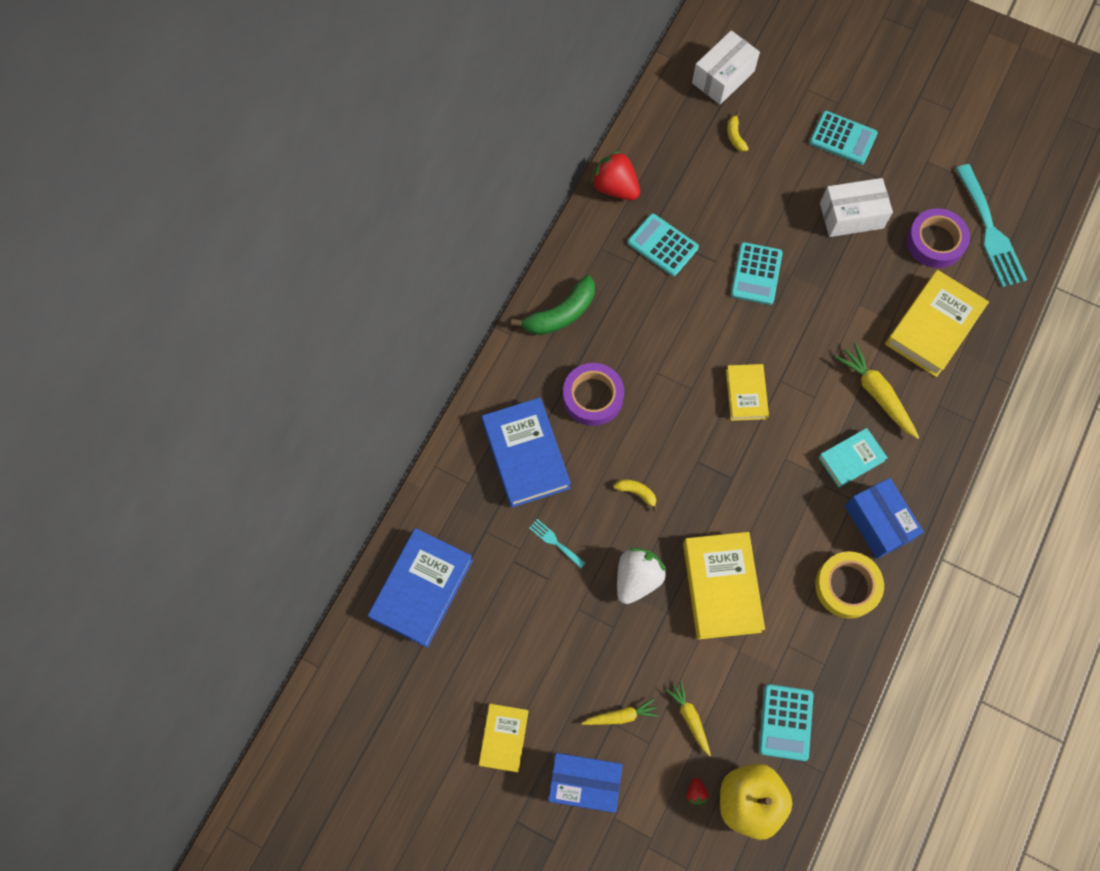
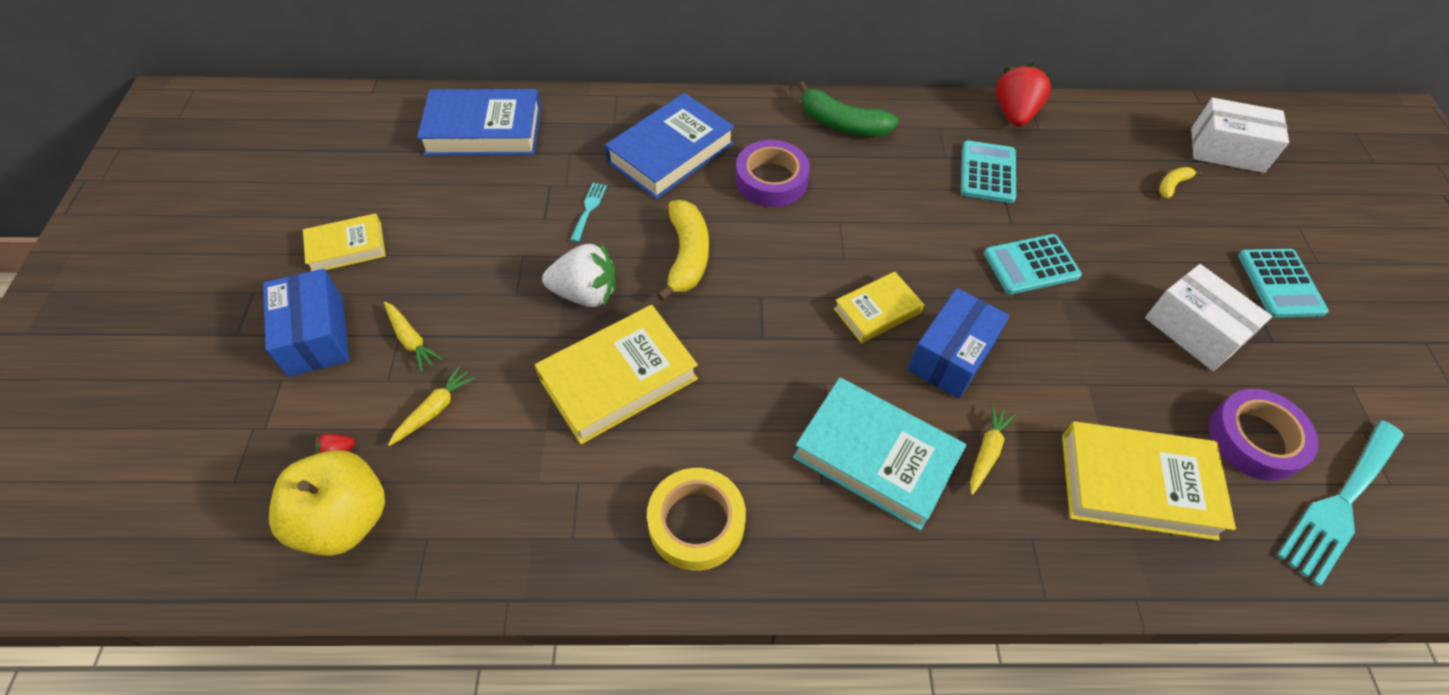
camera: 60 degrees right, 15 degrees down
yellow banana [614,479,658,512] -> yellow banana [657,200,709,301], size x2.00
turquoise calculator [759,684,813,761] -> none
turquoise book [818,428,888,488] -> turquoise book [793,378,966,531], size x1.70
yellow carrot [835,343,919,439] -> yellow carrot [970,404,1015,495], size x0.62
blue box [844,478,924,559] -> blue box moved to [907,288,1010,399]

